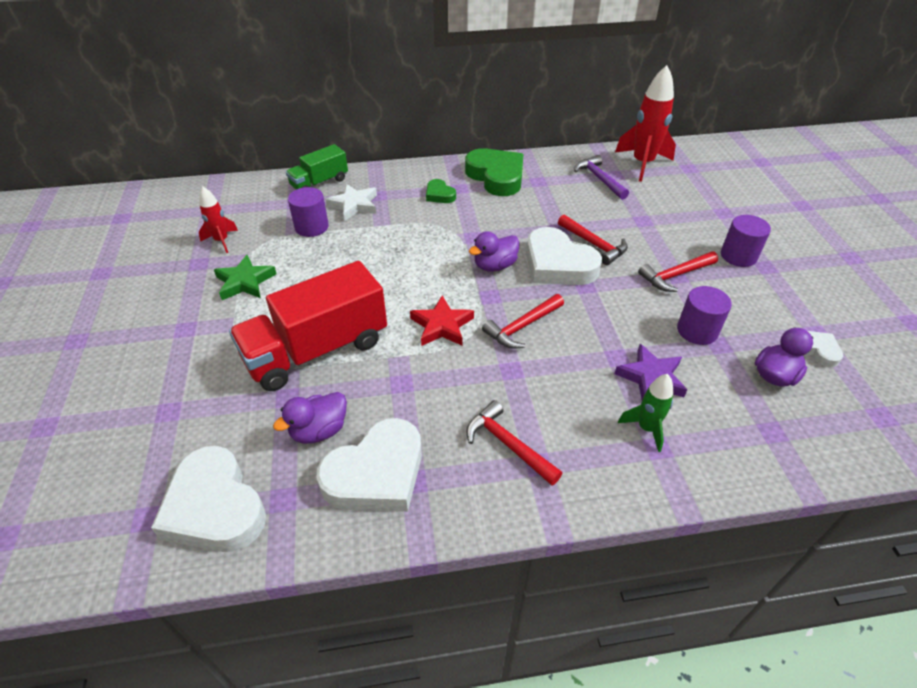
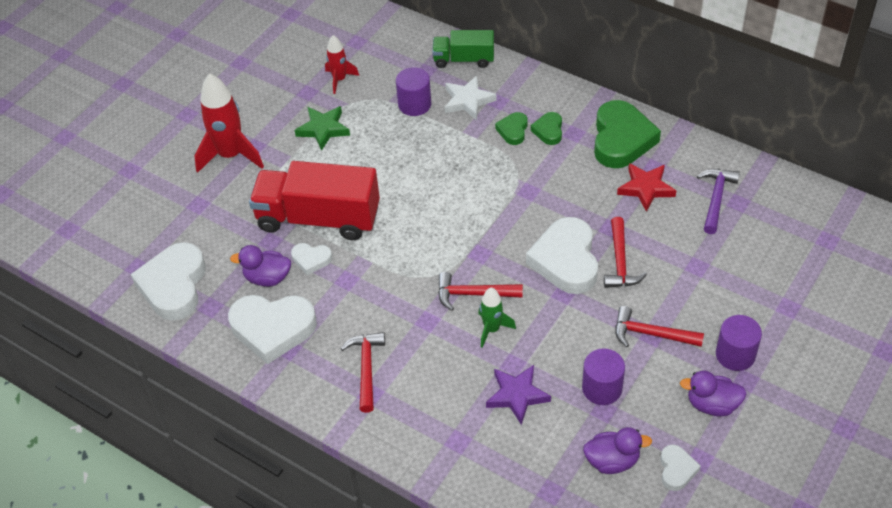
camera: 45 degrees right, 5 degrees up
red star [410,296,474,346] -> red star moved to [617,163,676,212]
purple duck [469,231,520,272] -> purple duck moved to [680,370,747,416]
red rocket [615,65,676,182] -> red rocket moved to [194,73,264,173]
green rocket [618,374,673,452] -> green rocket moved to [478,288,516,348]
none -> white heart [291,243,332,275]
none -> green heart [495,112,528,145]

